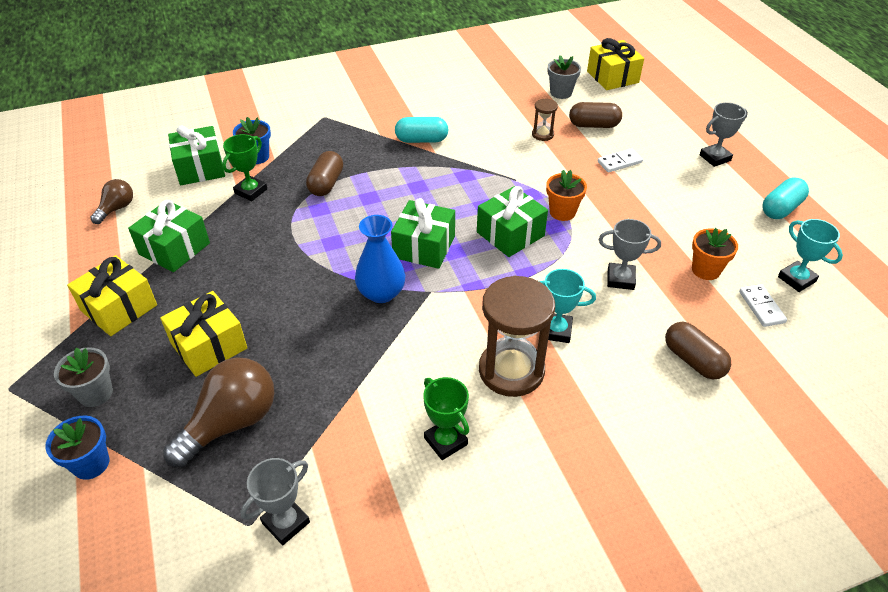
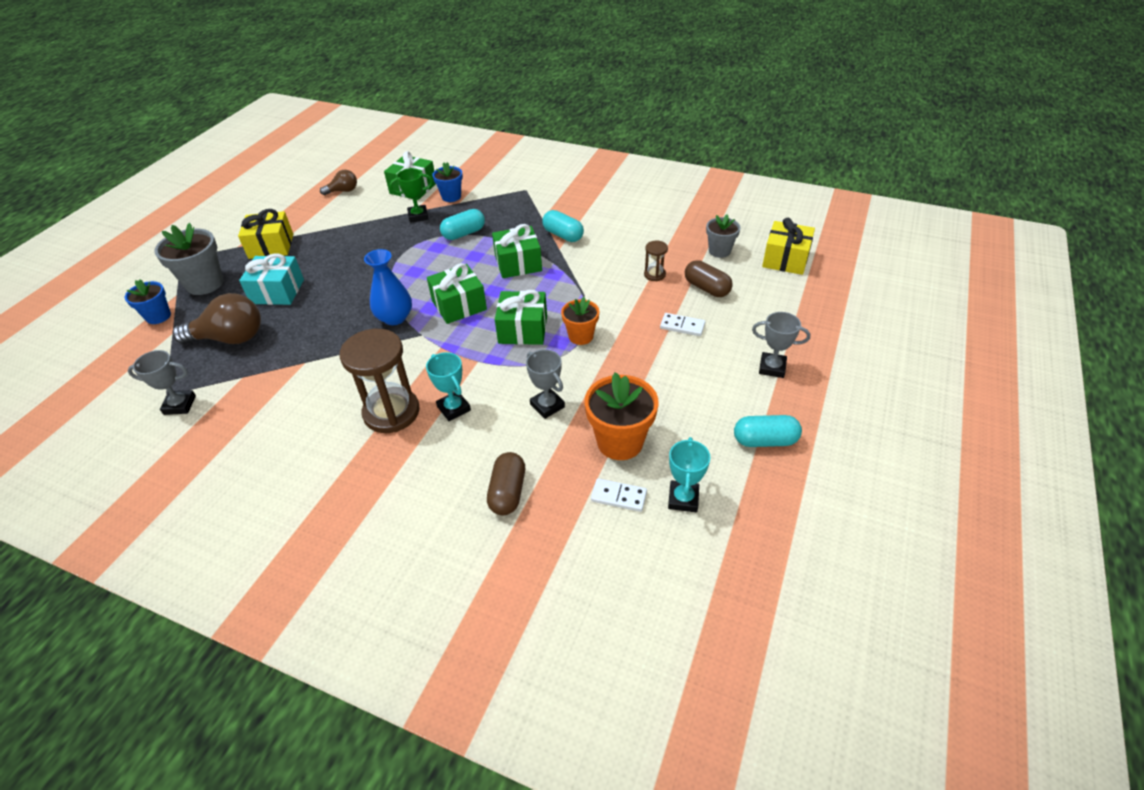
camera: 45 degrees right, 0 degrees up
grey flower pot [54,347,113,407] -> grey flower pot [154,223,224,295], size x1.61
green gift [128,200,210,272] -> green gift moved to [492,224,542,278]
yellow gift [160,291,247,377] -> turquoise gift [239,254,304,305]
brown capsule [306,151,343,196] -> turquoise capsule [440,209,485,240]
green trophy [423,377,469,460] -> none
orange flower pot [692,228,738,280] -> orange flower pot [584,372,658,460], size x1.61
white domino [739,284,787,327] -> white domino turned 75 degrees clockwise [591,479,647,512]

